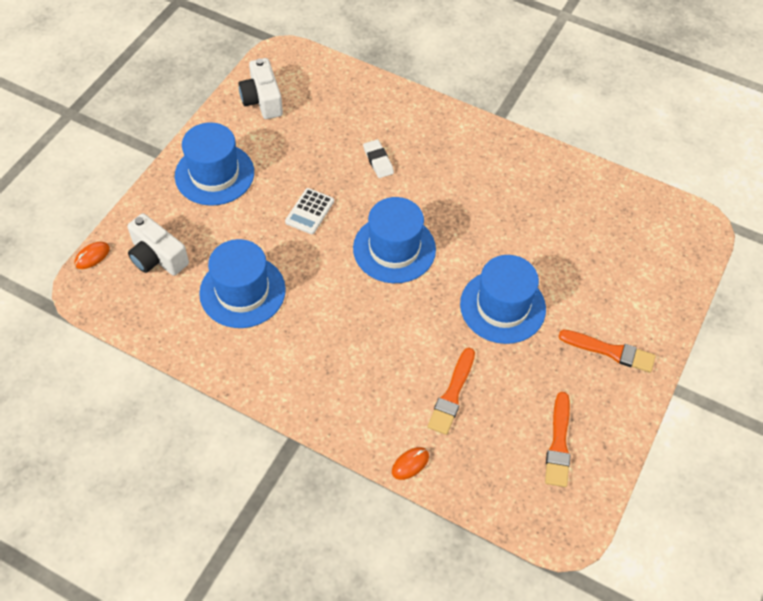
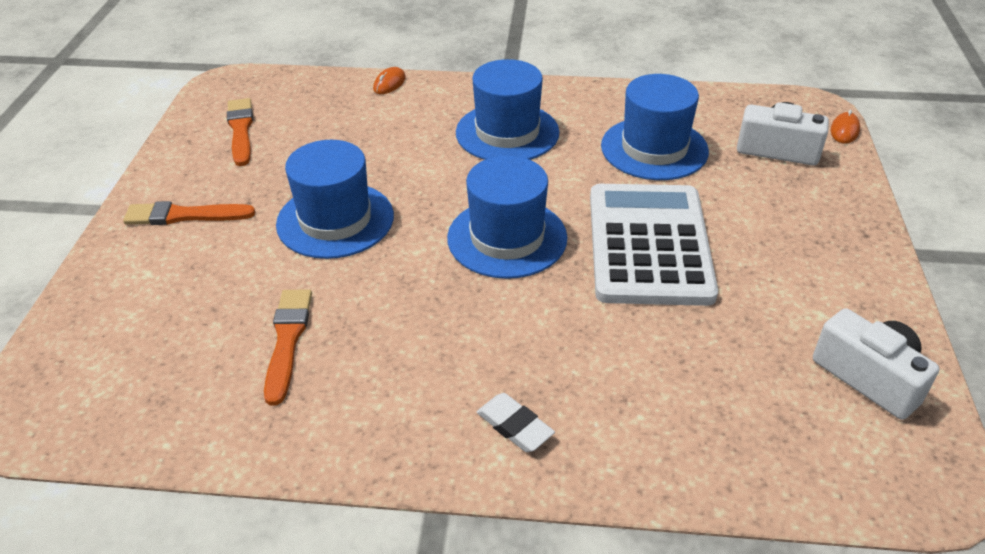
camera: 160 degrees right, 15 degrees down
blue hat [175,122,254,206] -> blue hat moved to [456,59,560,160]
white calculator [285,188,334,234] -> white calculator [590,184,718,306], size x2.33
white eraser [363,139,394,178] -> white eraser moved to [477,393,555,452]
orange brush [428,348,475,435] -> orange brush moved to [264,289,312,406]

